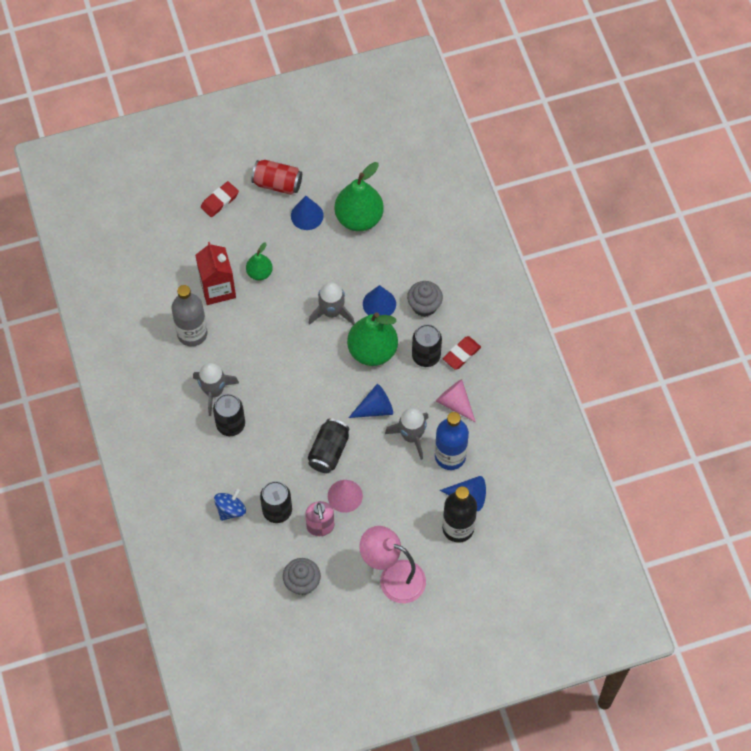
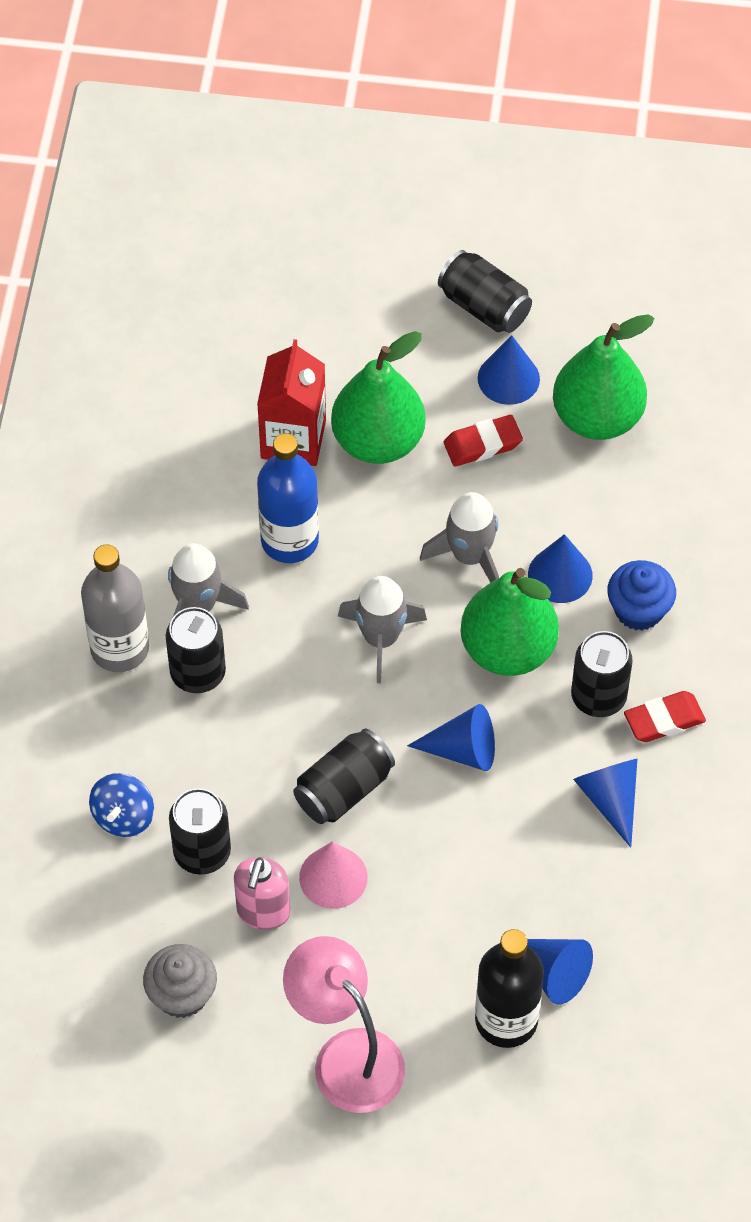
camera: 25 degrees right, 5 degrees down
grey bottle [171,285,208,347] -> grey bottle moved to [81,544,149,672]
red eraser [201,181,239,217] -> red eraser moved to [444,415,523,466]
blue spinning top [214,489,246,521] -> blue spinning top turned 135 degrees clockwise [89,773,154,837]
green pear [246,242,273,281] -> green pear [331,331,426,464], size x1.86
red can [251,160,302,195] -> black can [438,250,532,333]
grey rocket [385,408,429,460] -> grey rocket moved to [338,576,427,683]
grey cupcake [407,281,443,317] -> blue cupcake [607,560,676,631]
blue bottle [435,412,469,470] -> blue bottle moved to [257,433,319,563]
pink cone [436,379,476,422] -> blue cone [573,759,637,848]

